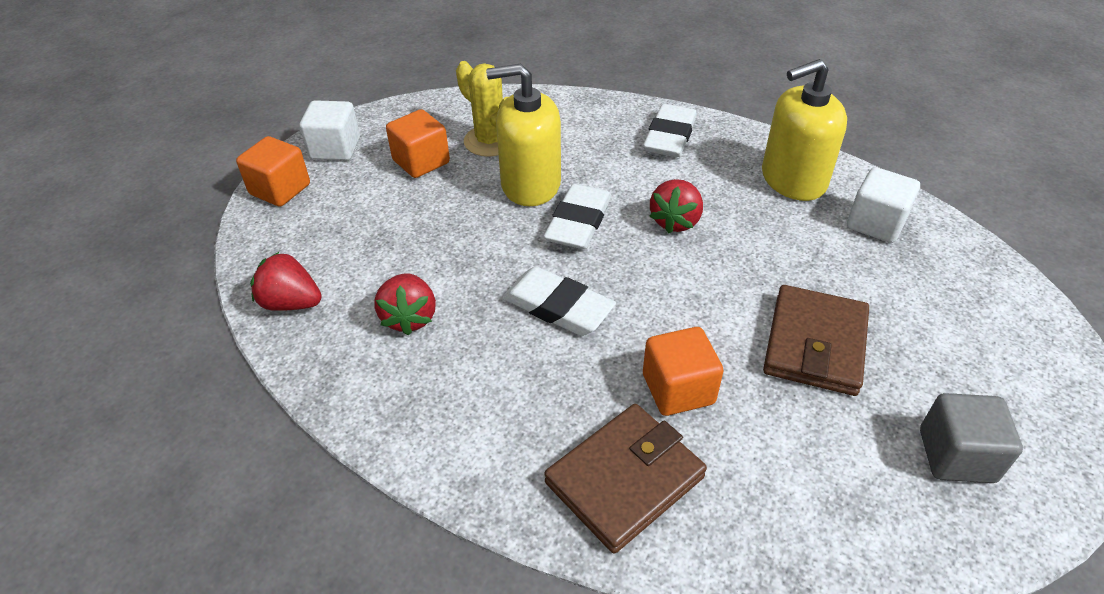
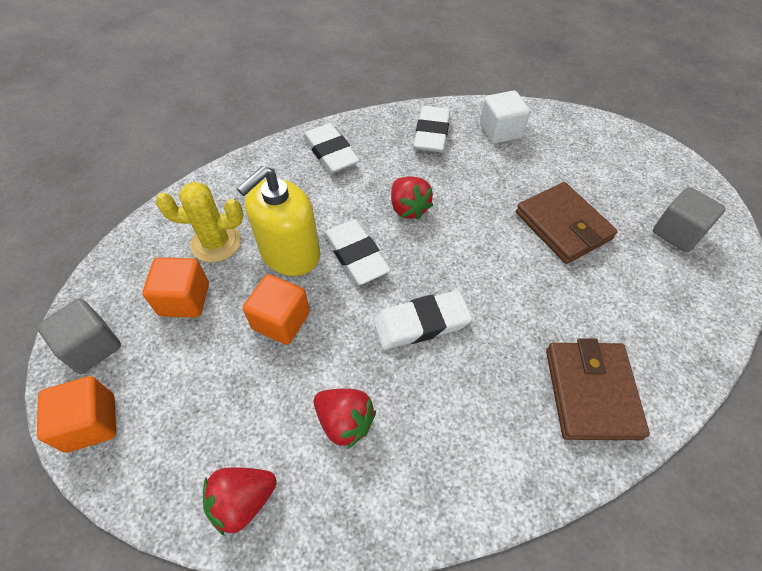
camera: 50 degrees left, 10 degrees up
white cube [300,100,360,161] -> grey cube [37,299,121,374]
orange cube [643,327,723,416] -> orange cube moved to [243,274,310,345]
yellow soap dispenser [762,59,847,201] -> white eraser [414,106,450,152]

